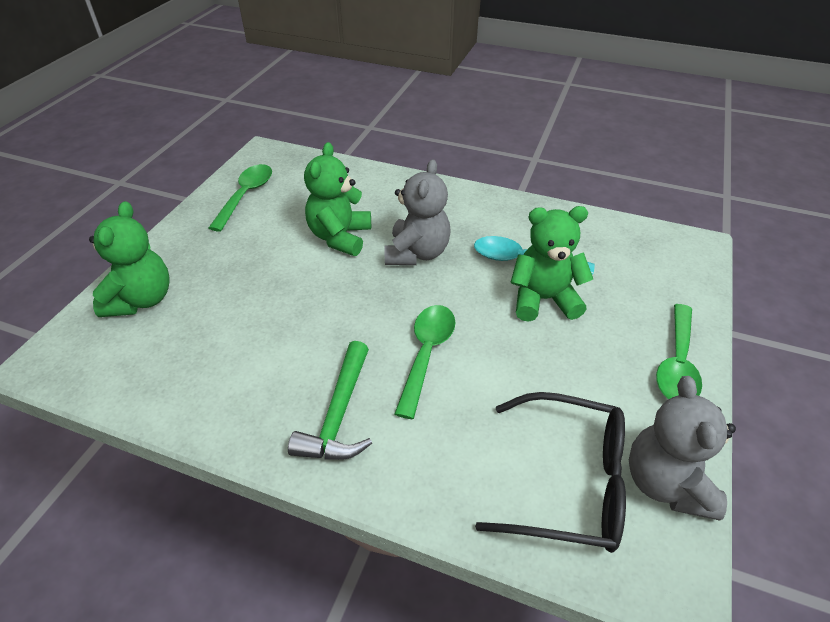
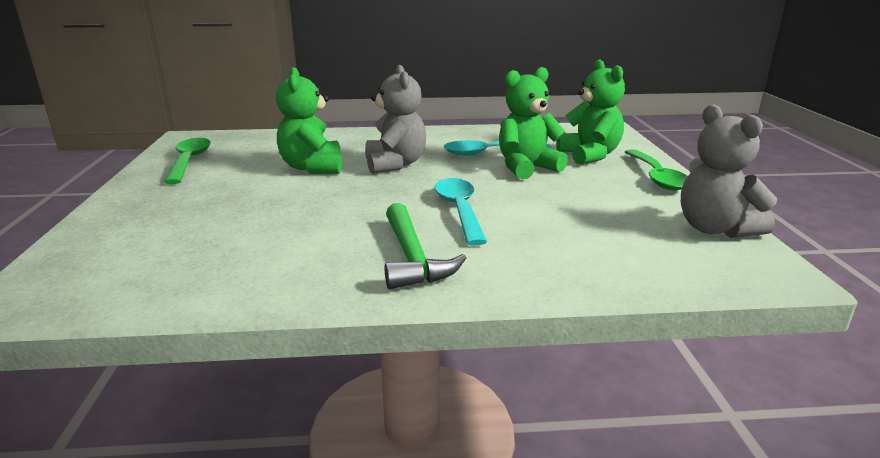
camera: 25 degrees left, 20 degrees down
green teddy bear [89,201,170,317] -> green teddy bear moved to [556,59,625,165]
green spoon [394,305,456,419] -> turquoise spoon [435,178,487,246]
black glasses [475,392,626,553] -> none

